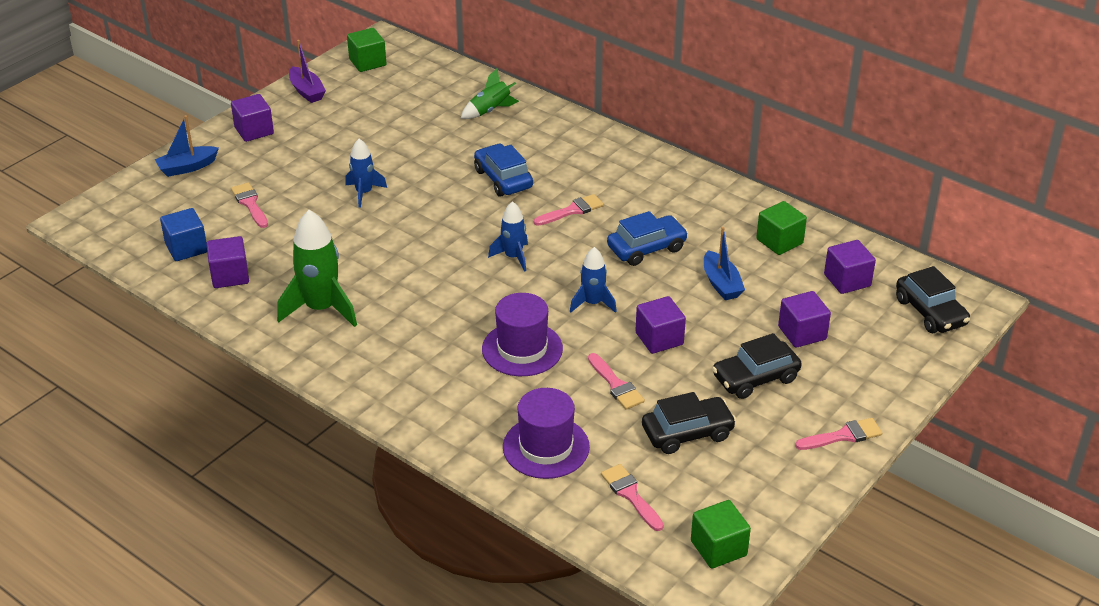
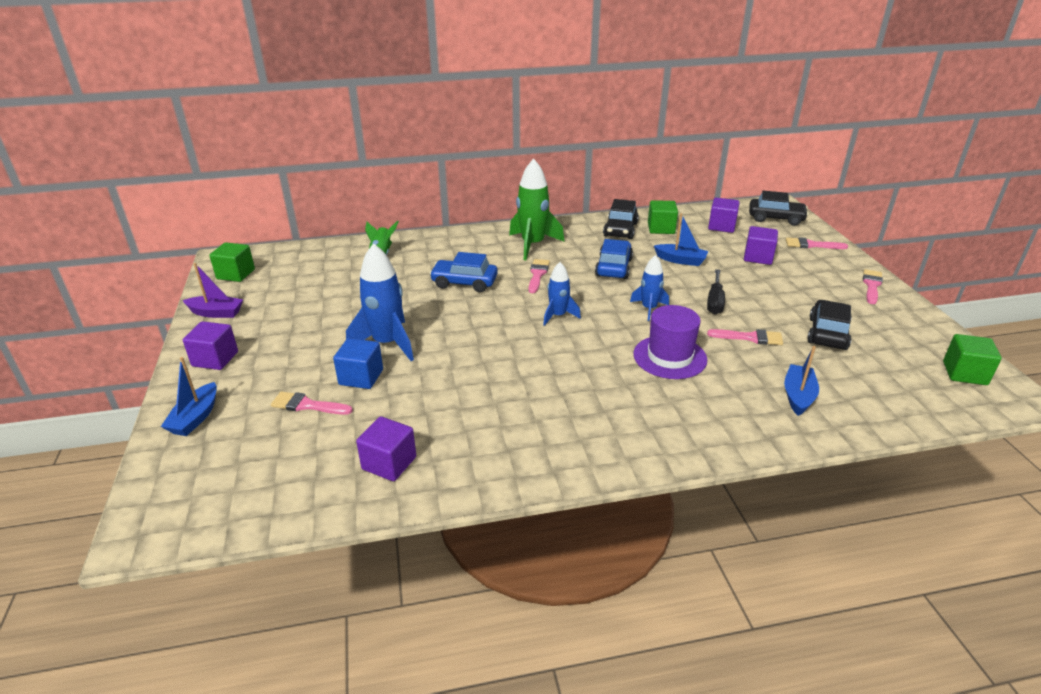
camera: 50 degrees left, 5 degrees down
blue cube [160,208,207,261] -> blue cube moved to [333,338,383,389]
green rocket [277,210,357,327] -> green rocket moved to [509,159,564,260]
blue rocket [345,139,387,208] -> blue rocket [346,243,414,361], size x1.71
purple hat [503,388,590,479] -> blue boat [784,346,819,416]
pink brush [601,464,664,531] -> pink brush moved to [786,237,848,249]
purple cube [635,296,686,354] -> black screwdriver [707,269,725,315]
black car [712,333,802,399] -> black car moved to [603,199,639,239]

